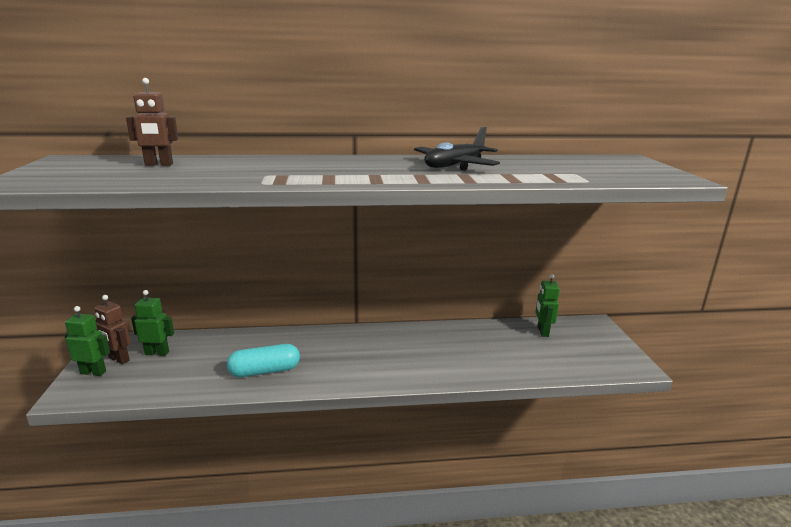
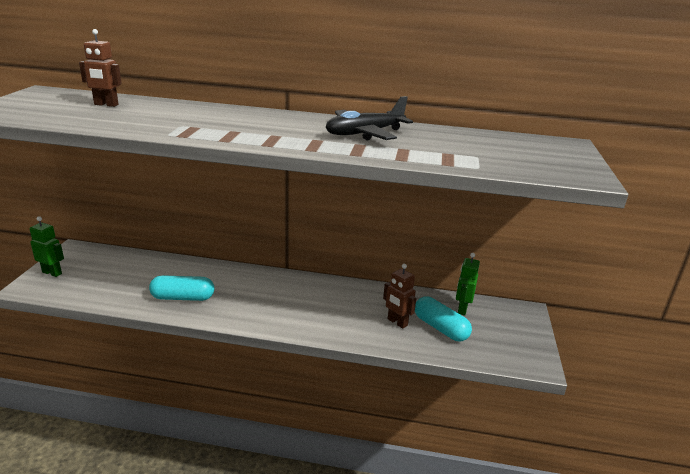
camera: 15 degrees right, 5 degrees up
brown robot [94,295,131,364] -> brown robot moved to [383,264,416,328]
green robot [131,290,174,356] -> none
none -> turquoise capsule [415,296,472,341]

